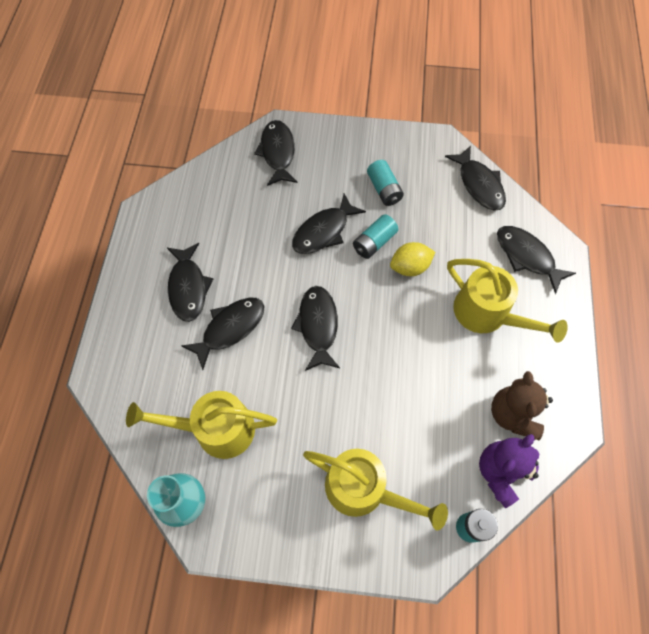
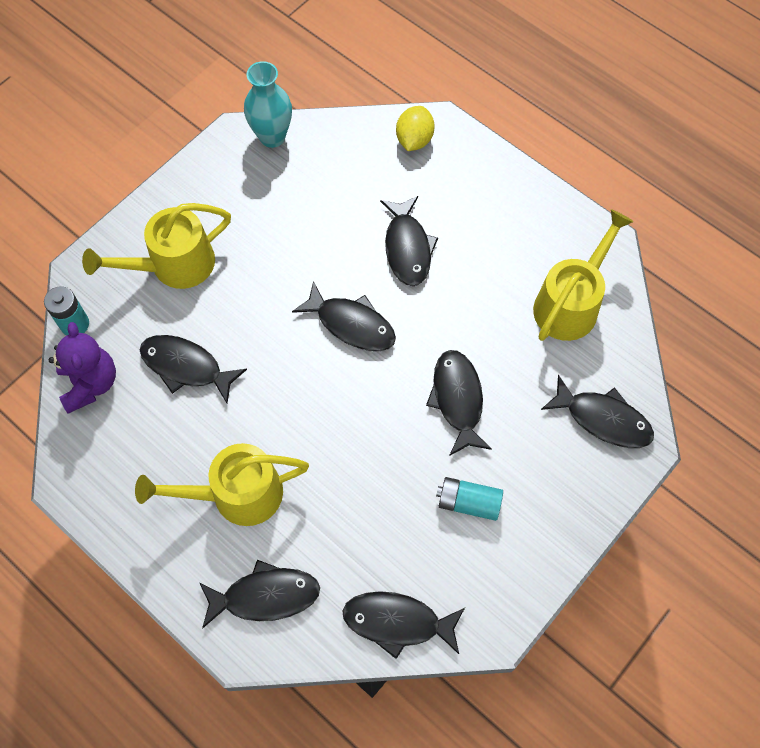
camera: 125 degrees right, 0 degrees up
yellow watering can [126,391,277,459] -> yellow watering can moved to [533,209,634,341]
black fish [167,243,213,322] -> black fish moved to [140,335,247,403]
turquoise battery [353,214,398,259] -> none
yellow lemon [390,242,435,276] -> yellow lemon moved to [396,106,435,151]
brown teddy bear [491,371,553,440] -> none

